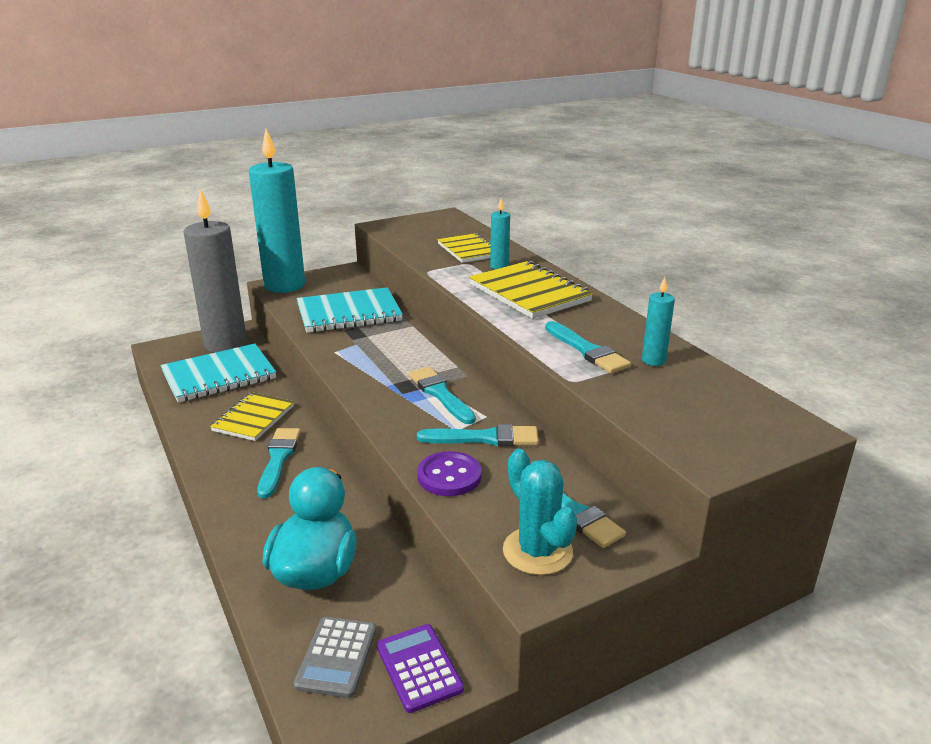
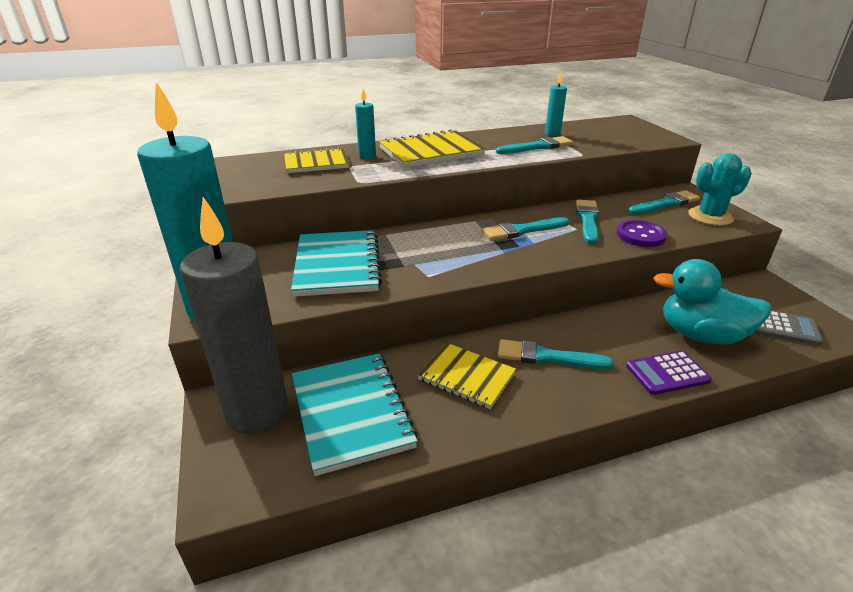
camera: 80 degrees left, 5 degrees up
purple calculator [377,624,464,713] -> purple calculator moved to [626,351,712,395]

